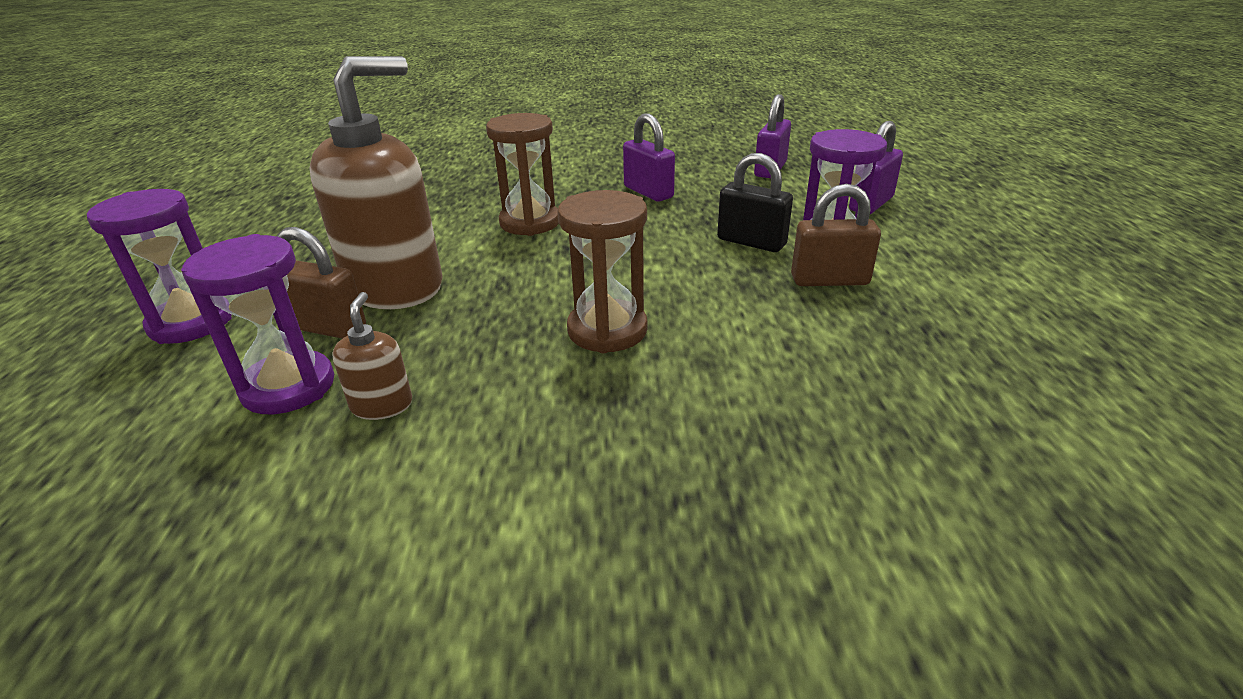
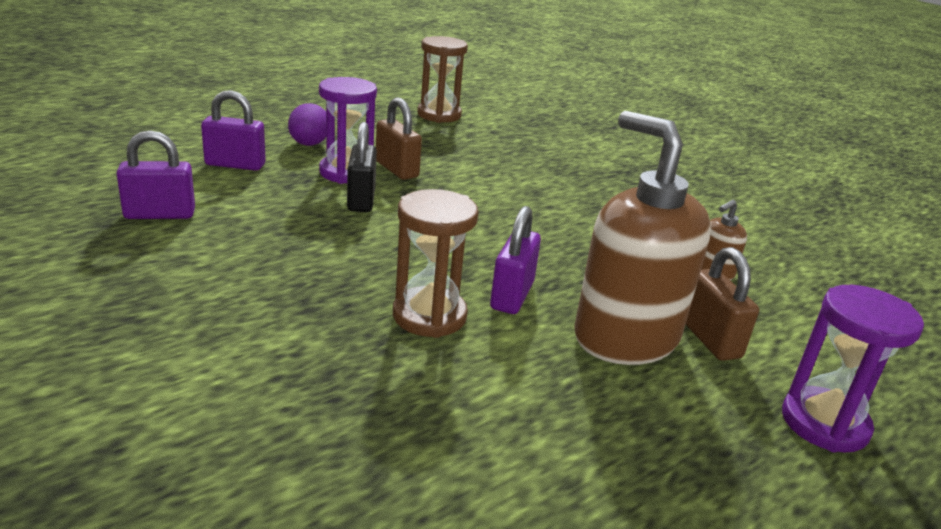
camera: 130 degrees left, 5 degrees down
purple hourglass [181,234,334,414] -> none
brown soap dispenser [310,56,443,309] -> brown soap dispenser turned 45 degrees clockwise [574,111,711,365]
brown hourglass [558,190,648,353] -> brown hourglass moved to [417,36,468,123]
purple padlock [623,113,675,201] -> purple padlock moved to [490,206,541,314]
none -> purple egg [288,103,326,146]

